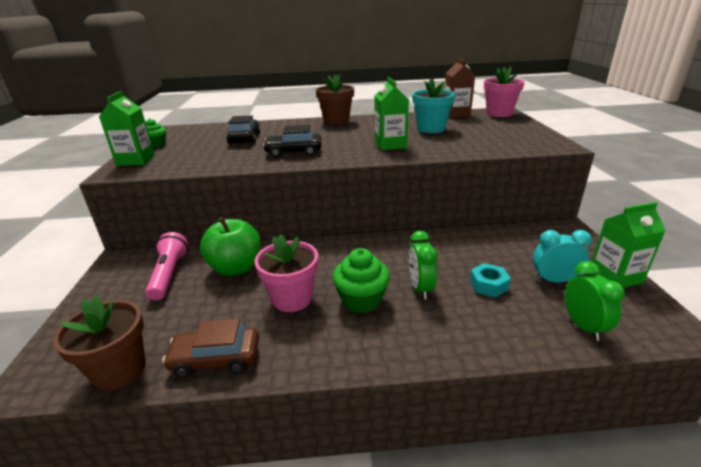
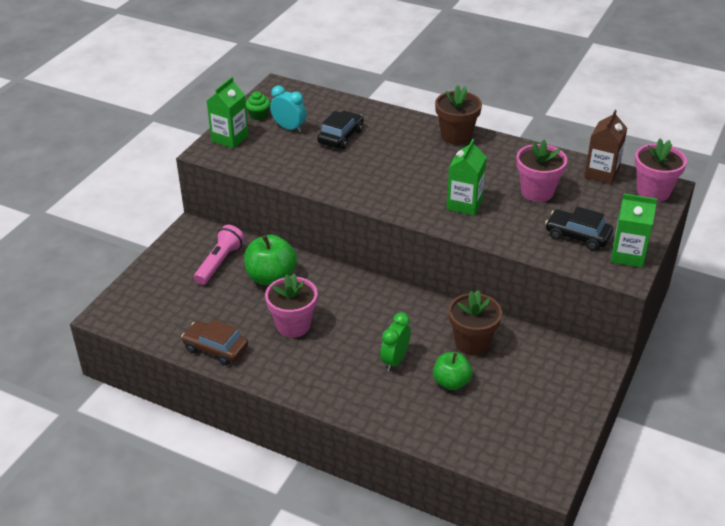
camera: 30 degrees right, 10 degrees up
brown flower pot [53,295,146,391] -> brown flower pot moved to [449,290,502,355]
black car [263,125,322,158] -> black car moved to [545,206,613,251]
green cupcake [333,248,390,313] -> none
turquoise flower pot [412,77,455,133] -> pink flower pot [516,140,567,202]
turquoise nut [470,263,511,297] -> green apple [433,352,472,390]
turquoise clock [533,230,592,283] -> turquoise clock moved to [270,85,306,132]
green clock [565,261,625,341] -> none
green carton [591,202,666,288] -> green carton moved to [611,194,657,268]

